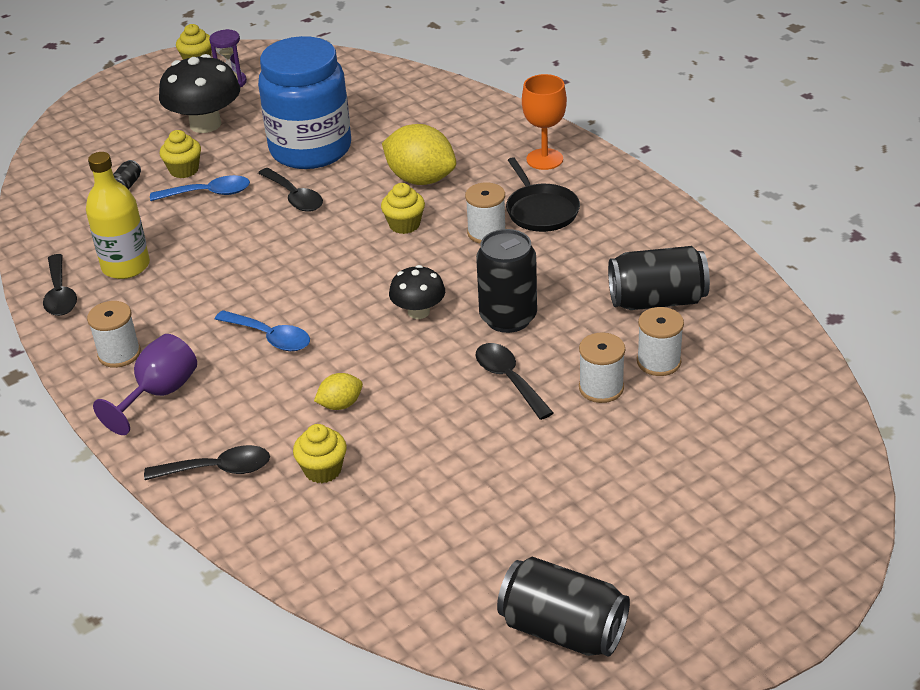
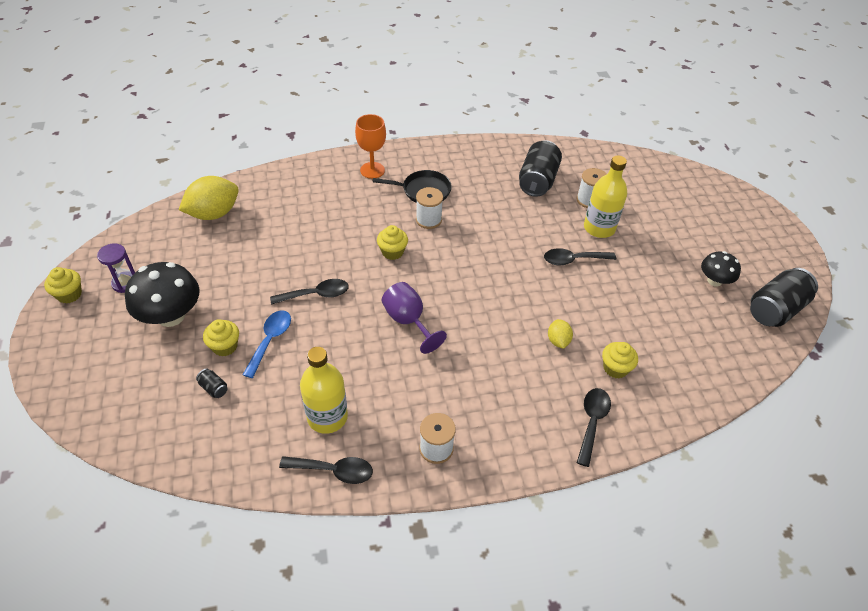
camera: 70 degrees left, 10 degrees up
purple goblet [93,334,197,435] -> purple goblet moved to [382,282,447,354]
blue spoon [215,310,310,351] -> none
blue jar [258,36,351,169] -> none
yellow lemon [382,124,456,185] -> yellow lemon moved to [179,176,239,220]
black mushroom [389,265,445,319] -> black mushroom moved to [701,251,741,287]
black can [476,229,537,333] -> none
white spool [579,332,625,403] -> yellow bottle [584,155,627,238]

